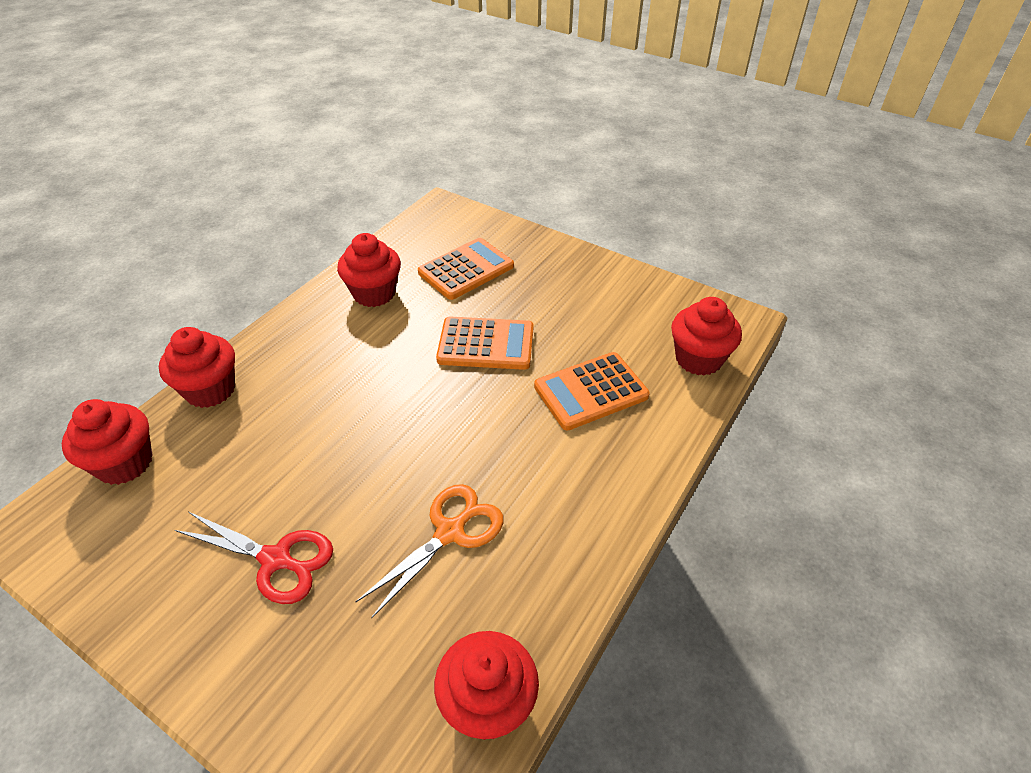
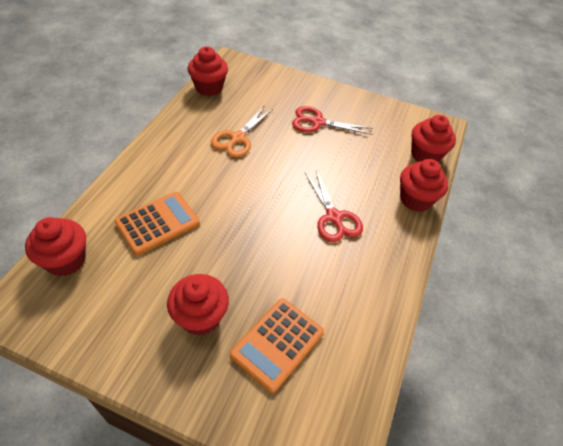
camera: 165 degrees right, 5 degrees up
red cupcake [337,233,401,307] -> red cupcake moved to [167,274,229,336]
orange calculator [436,317,534,370] -> none
none -> red scissors [305,170,363,242]

